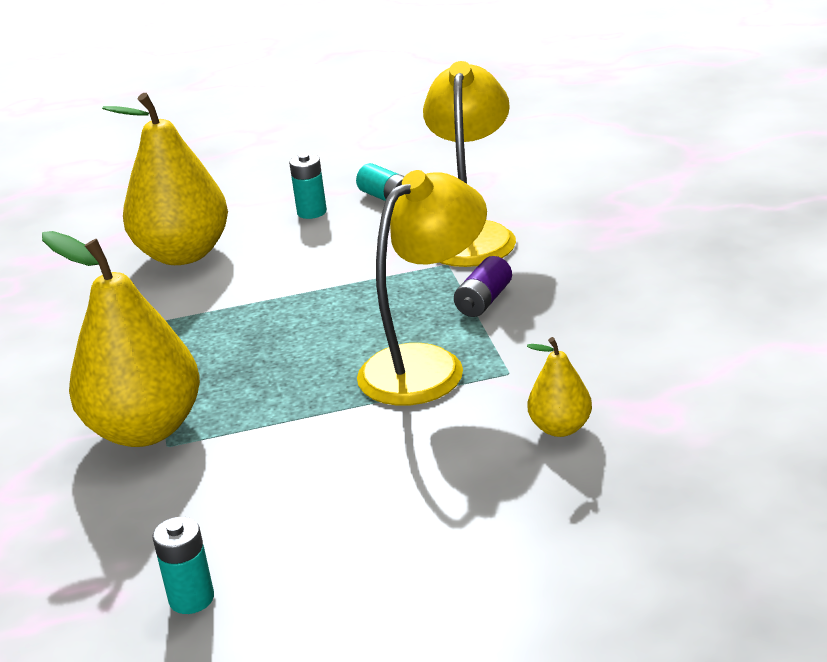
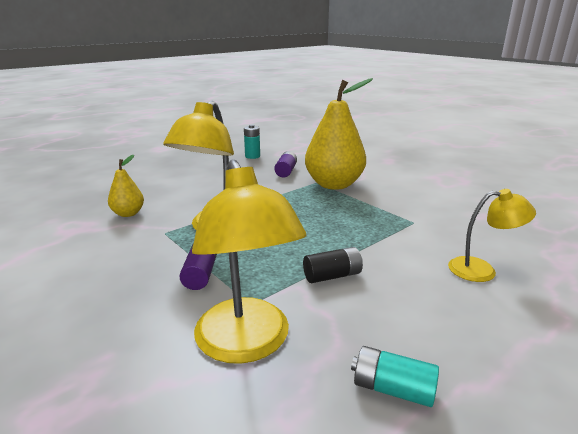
camera: 150 degrees right, 5 degrees down
yellow pear [102,93,228,265] -> yellow lamp [448,189,536,282]
turquoise battery [289,153,327,219] -> none
none -> purple battery [274,151,297,177]
none -> black battery [303,247,363,283]

